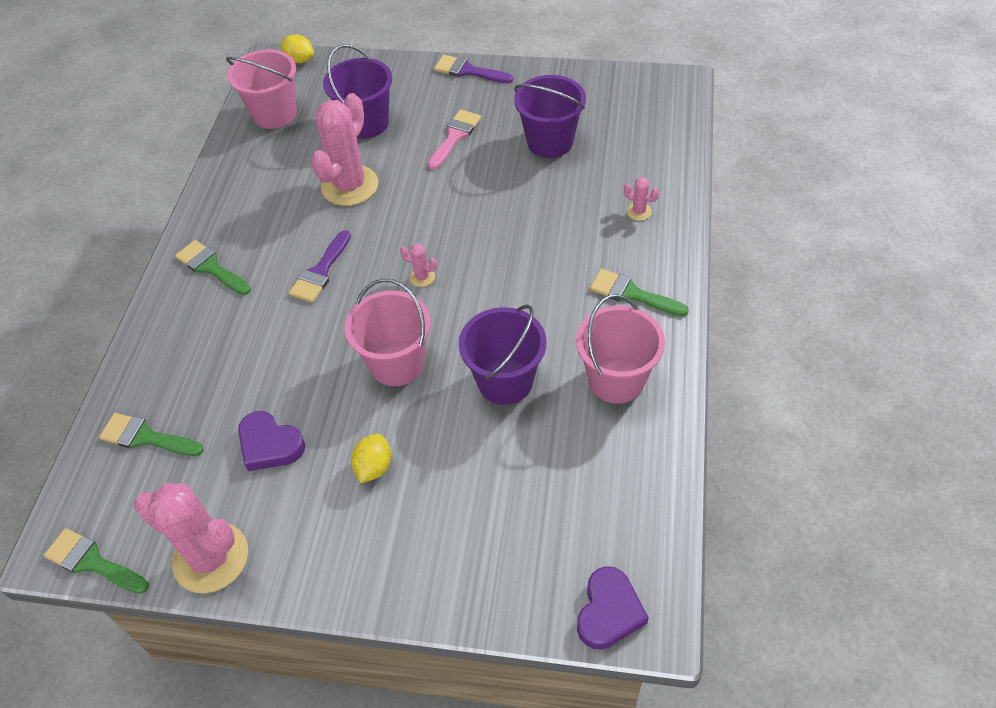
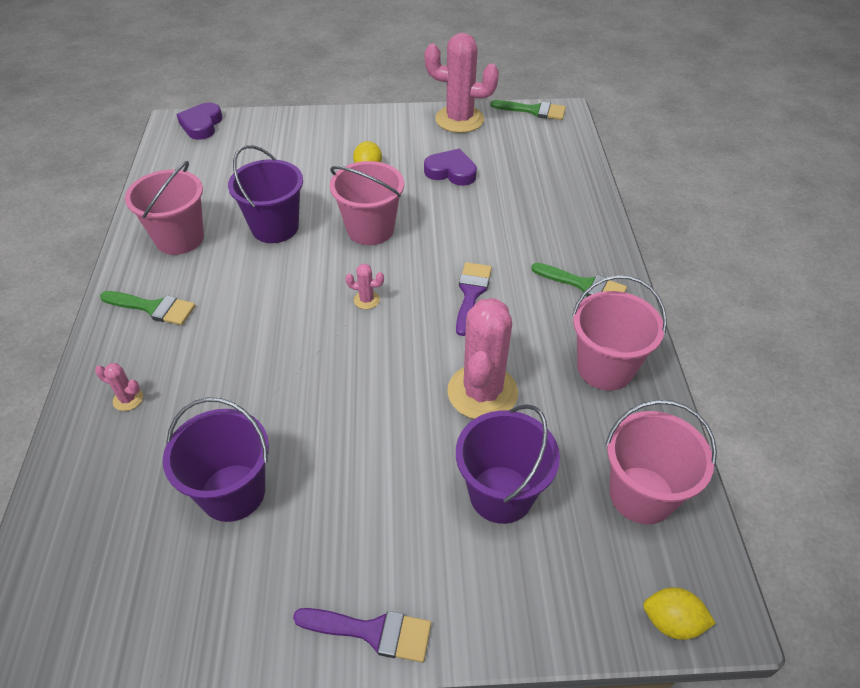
camera: 165 degrees right, 5 degrees down
green brush [99,413,203,456] -> none
pink brush [428,109,481,170] -> none
none -> pink bucket [572,275,667,391]

